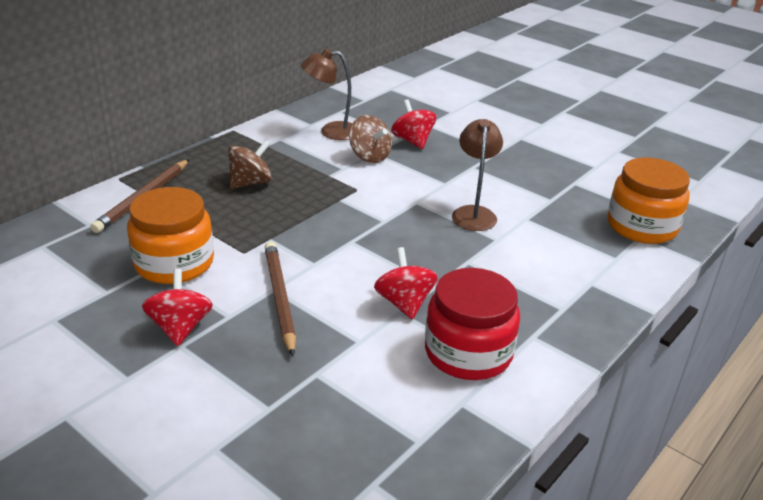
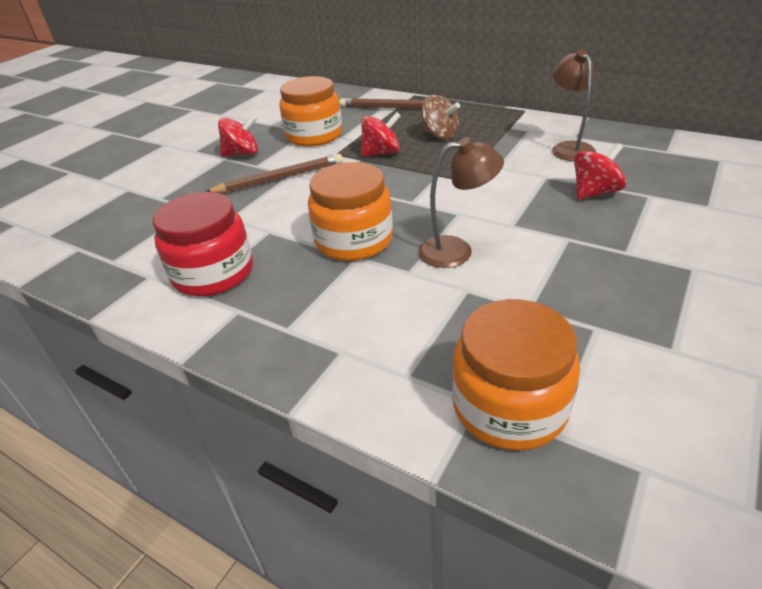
camera: 85 degrees right, 5 degrees up
brown spinning top [349,115,392,163] -> none
red spinning top [374,247,438,320] -> red spinning top moved to [361,112,401,157]
none -> orange jar [308,162,393,261]

